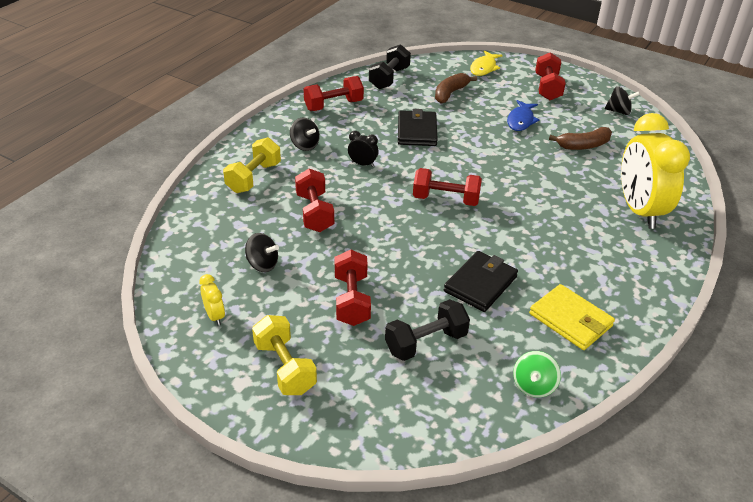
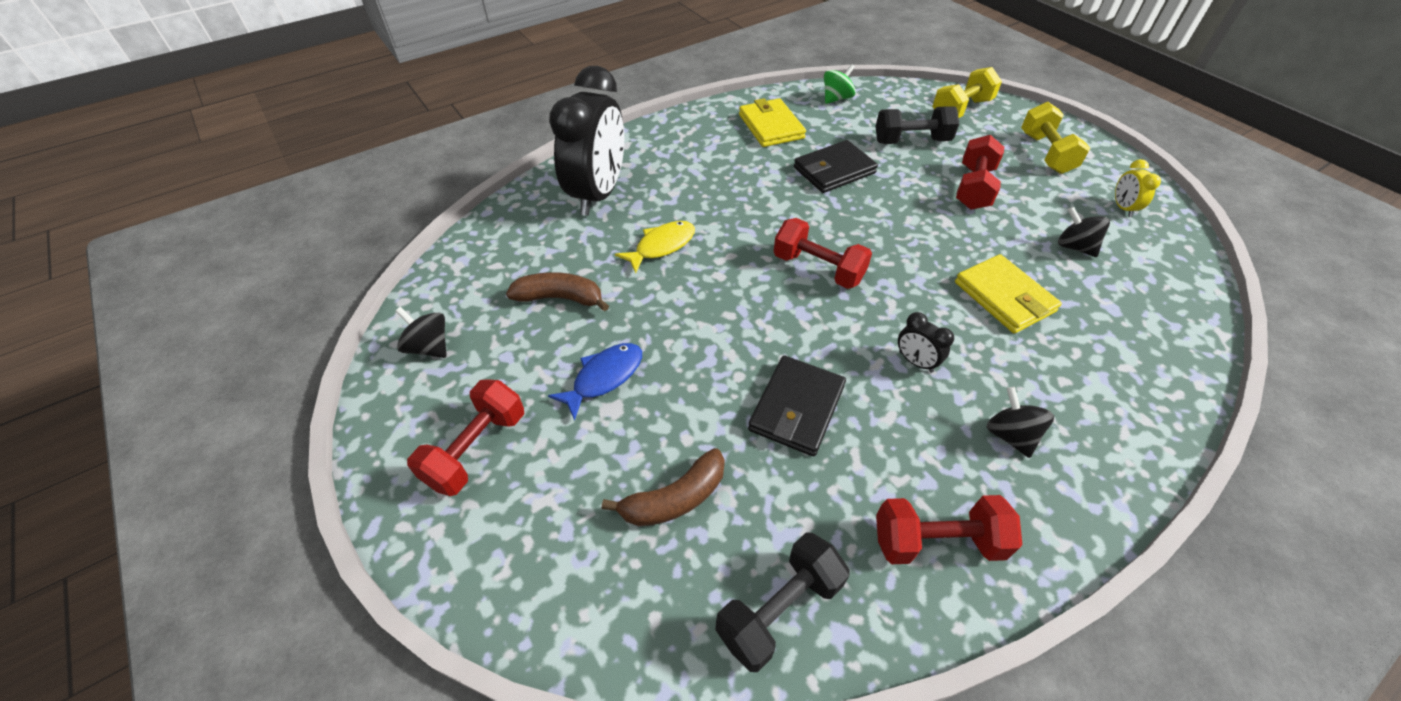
camera: 155 degrees left, 10 degrees up
yellow dumbbell [223,137,281,193] -> yellow dumbbell moved to [932,67,1002,118]
red dumbbell [295,168,334,232] -> yellow wallet [955,254,1062,333]
yellow fish [470,51,503,76] -> yellow fish moved to [615,221,695,273]
yellow clock [621,113,690,229] -> black clock [549,66,624,216]

